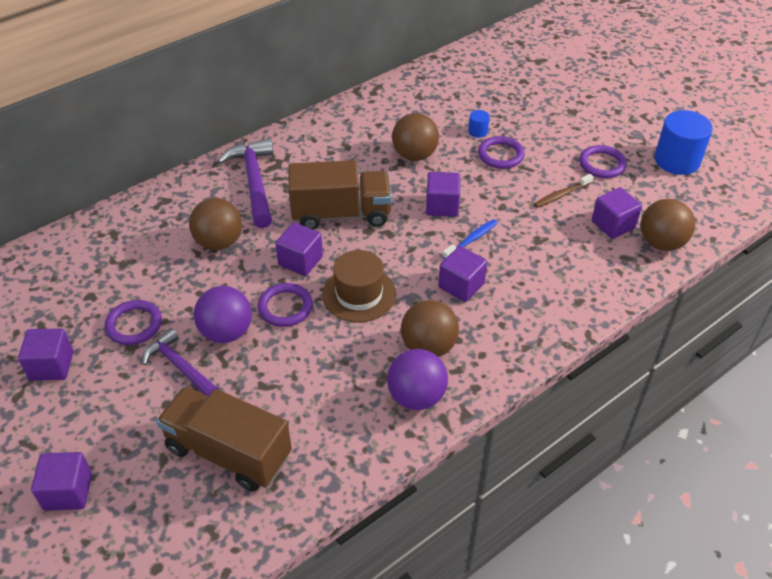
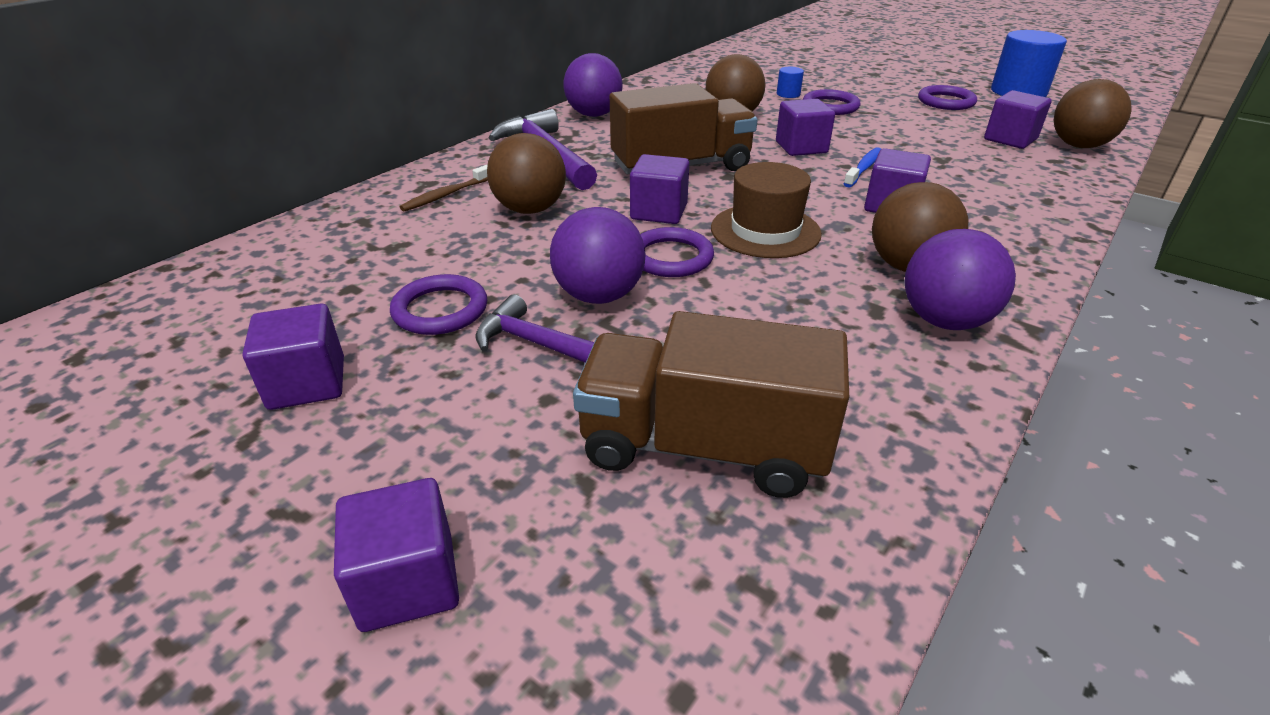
camera: 15 degrees left, 10 degrees down
brown toothbrush [534,174,594,208] -> brown toothbrush moved to [399,164,488,212]
none -> purple ball [563,53,623,117]

